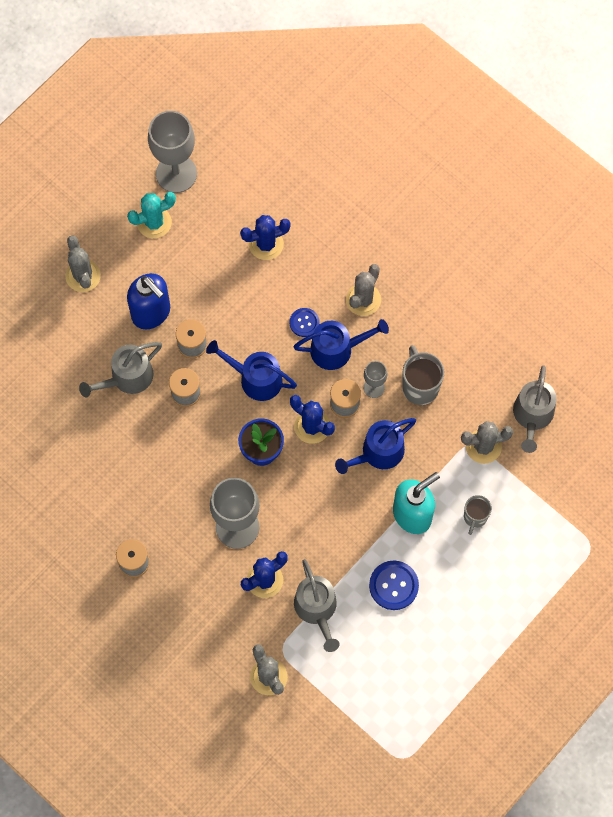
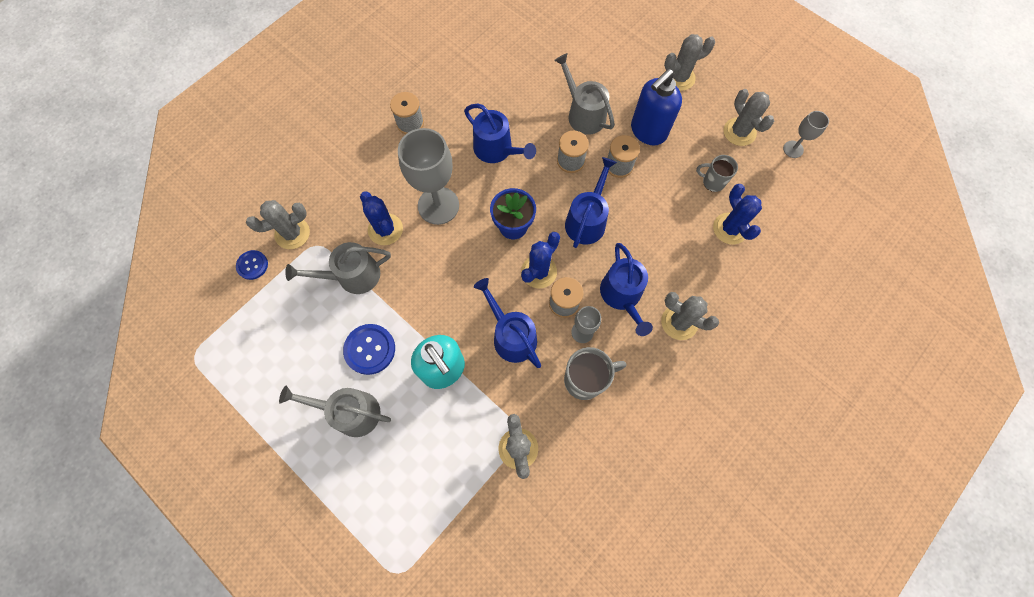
camera: 90 degrees right, 0 degrees up
turquoise cactus [127,192,176,238] -> grey cactus [724,89,774,146]
grey goblet [148,111,197,193] -> grey goblet [783,111,829,158], size x0.50
blue button [290,308,319,337] -> blue button moved to [236,250,268,280]
grey mug [464,495,492,535] -> grey mug moved to [696,155,738,192]
grey watering can [513,365,557,453] -> grey watering can moved to [279,386,391,437]
none -> blue watering can [464,104,536,163]

